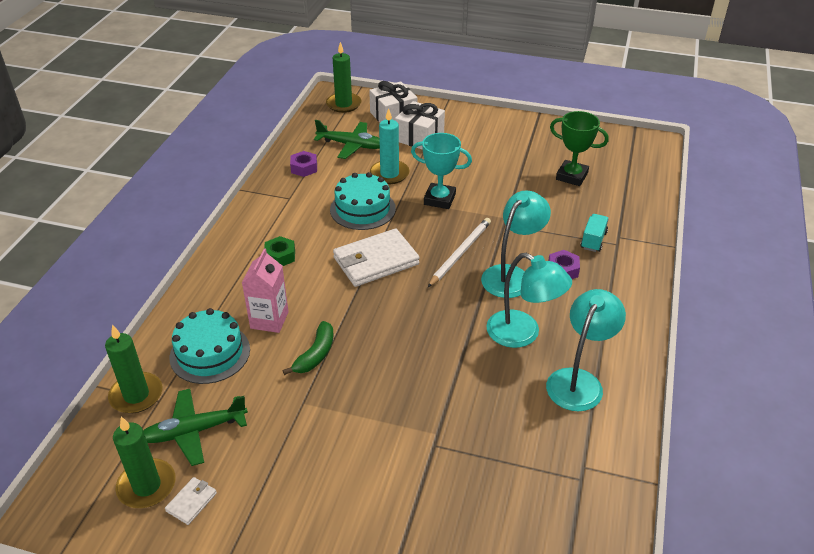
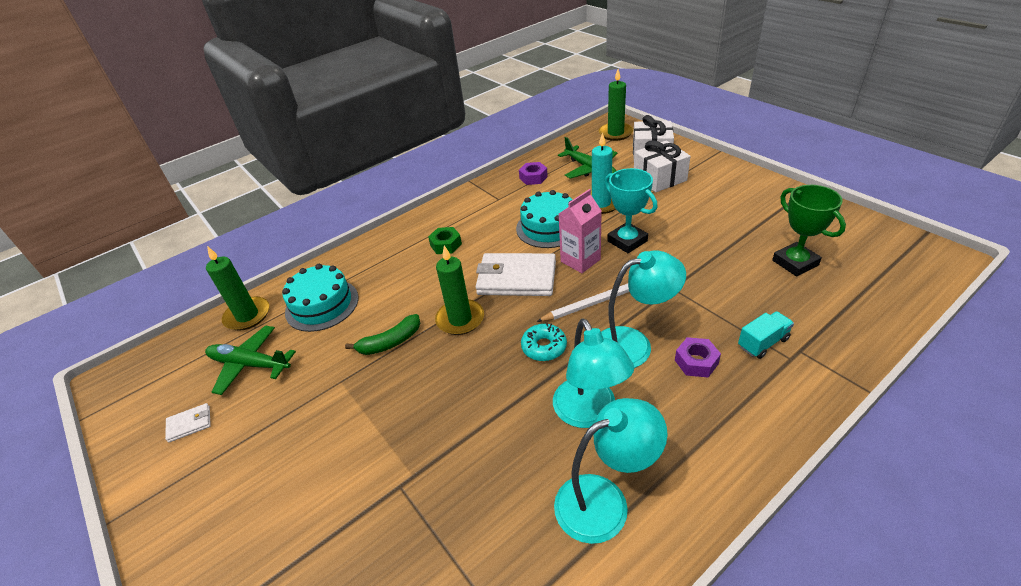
camera: 40 degrees right, 0 degrees up
green candle [113,417,176,508] -> green candle moved to [435,246,484,335]
pink carton [242,248,289,333] -> pink carton moved to [559,189,602,273]
none -> turquoise donut [521,323,567,361]

